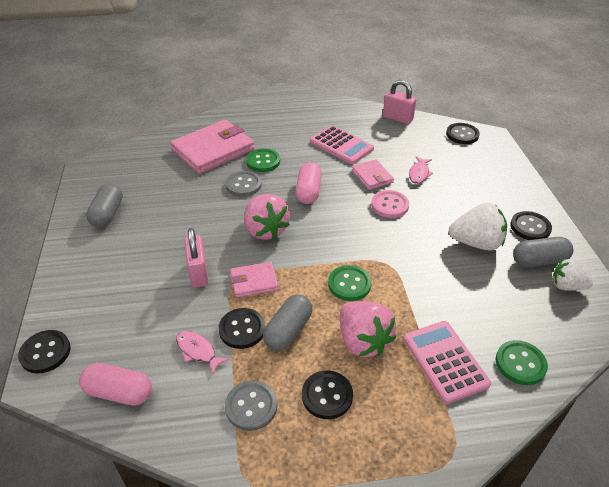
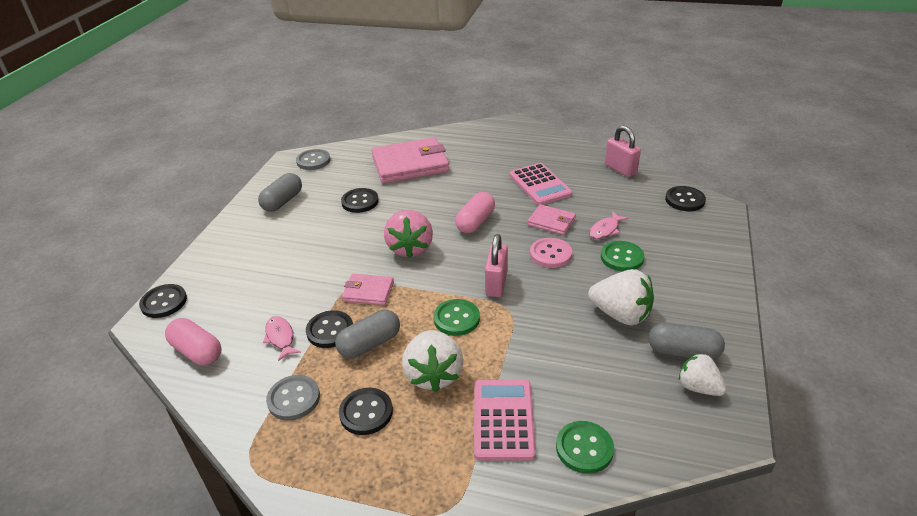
camera: 25 degrees right, 5 degrees down
pink padlock [184,228,208,288] -> pink padlock moved to [485,234,508,297]
grey button [225,171,262,197] -> grey button moved to [296,149,330,170]
green button [246,148,280,172] -> green button moved to [601,241,644,271]
pink strawberry [340,301,396,357] -> white strawberry [402,330,463,392]
pink wallet [352,160,394,190] -> pink wallet turned 60 degrees counterclockwise [528,204,576,235]
black button [510,211,552,240] -> black button moved to [341,188,379,213]

